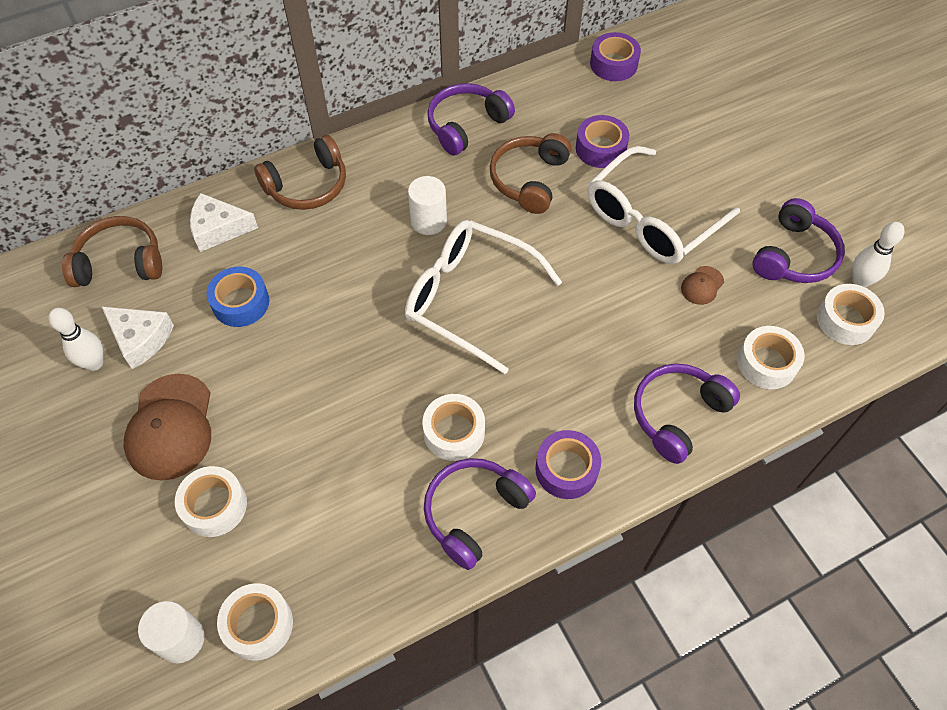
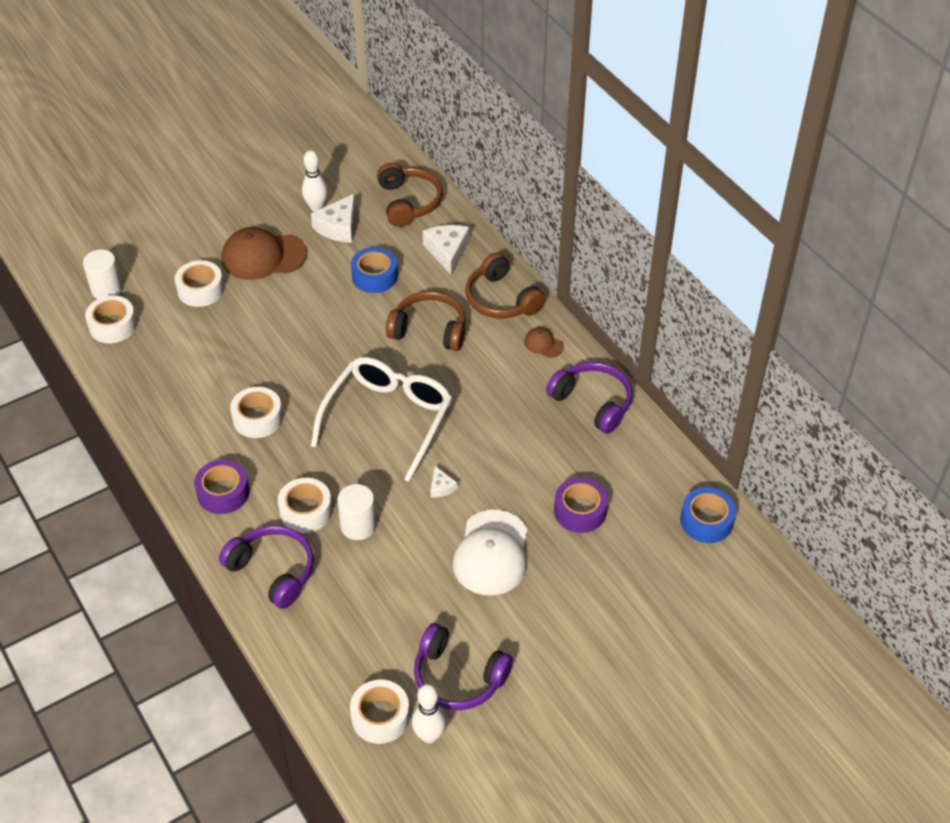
camera: 85 degrees right, 10 degrees down
white cylinder [408,176,447,235] -> white cylinder moved to [337,484,376,540]
purple headphones [424,458,536,570] -> none
brown headphones [490,133,572,214] -> brown headphones moved to [386,291,466,351]
white glasses [588,146,740,264] -> white cap [453,510,528,596]
purple tape [590,32,641,81] -> blue tape [680,487,736,543]
brown cap [681,266,724,305] -> brown cap moved to [524,327,564,358]
white tape [737,326,805,389] -> white tape moved to [278,478,332,533]
none -> white cheese [430,466,457,497]

